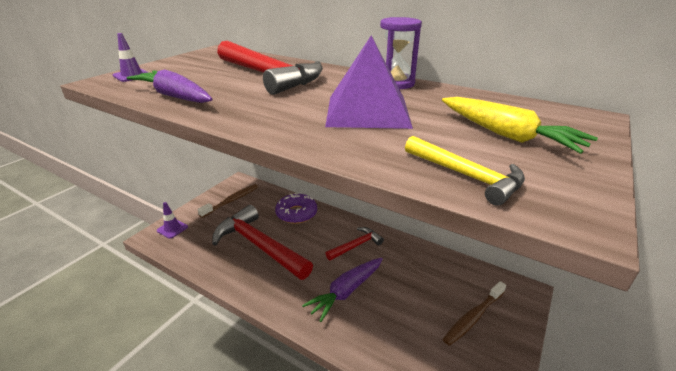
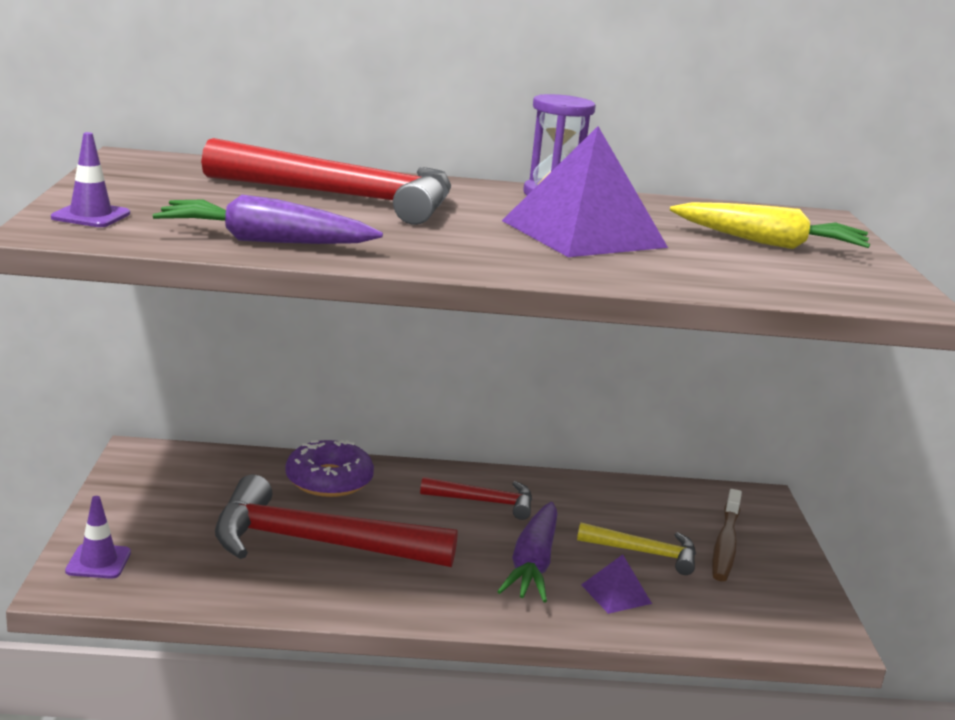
camera: 35 degrees left, 10 degrees down
brown toothbrush [198,184,258,218] -> none
red hammer [325,227,384,261] -> red hammer turned 75 degrees clockwise [420,477,532,520]
yellow hammer [405,136,525,206] -> yellow hammer moved to [577,522,696,575]
none -> purple pyramid [581,554,652,614]

